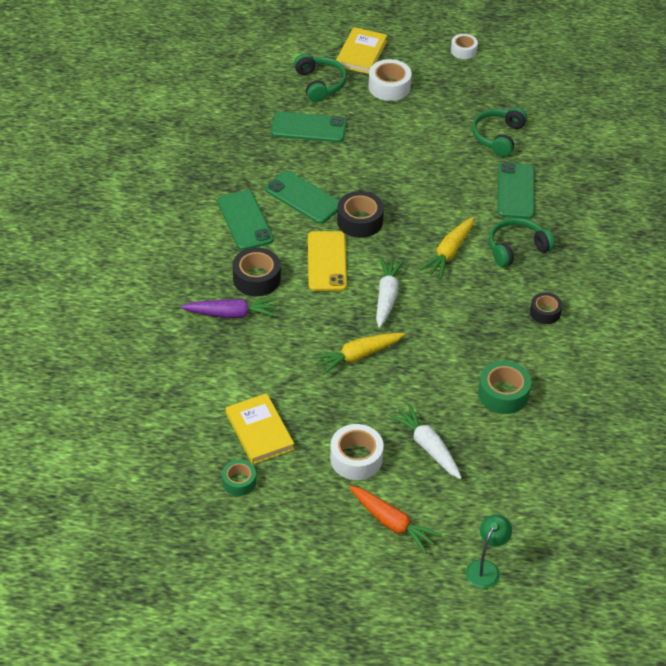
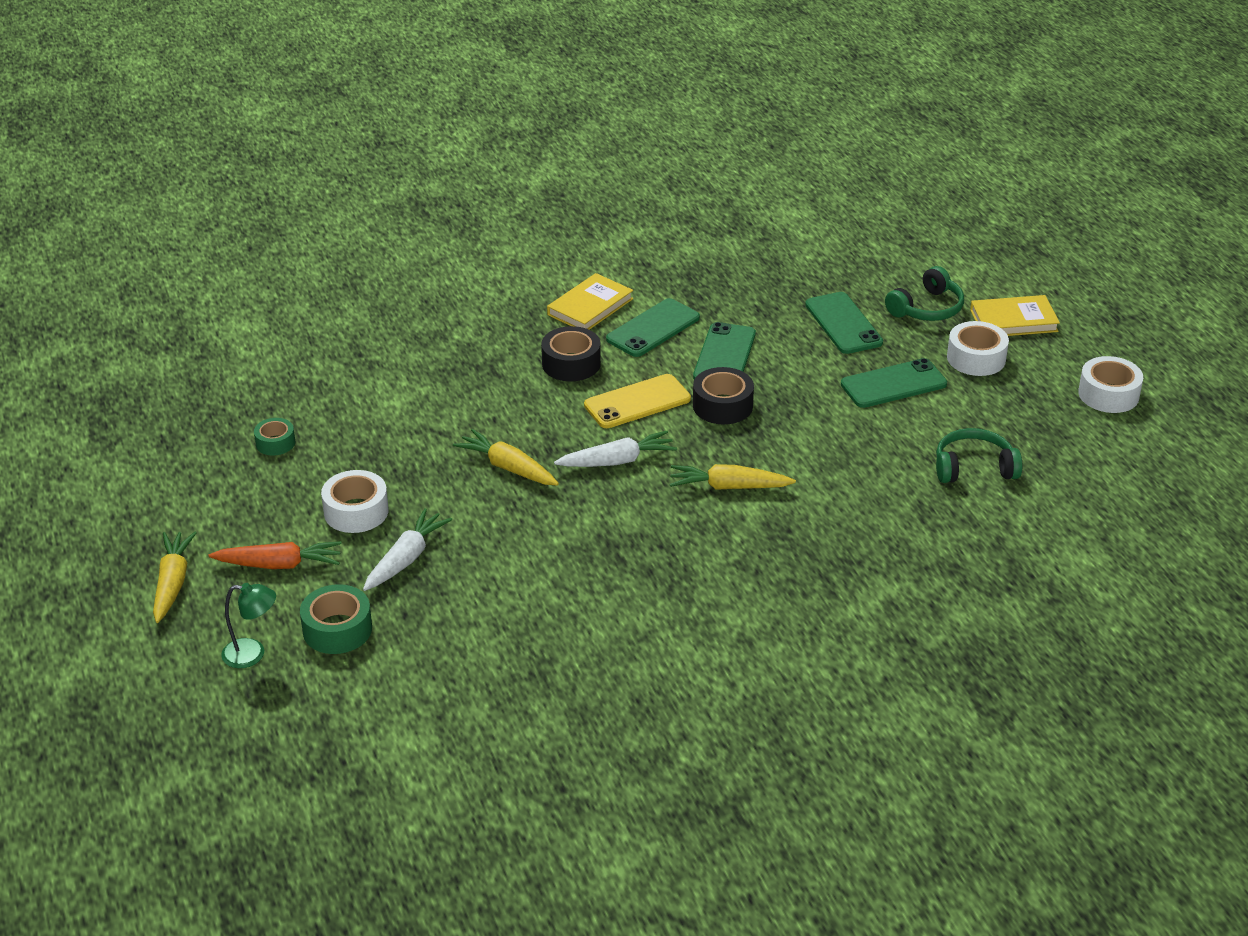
camera: 65 degrees right, 10 degrees down
purple carrot [181,298,277,318] -> none
yellow book [226,393,294,464] -> yellow book moved to [547,273,633,330]
orange carrot [349,486,442,554] -> orange carrot turned 105 degrees counterclockwise [209,541,342,569]
white tape [451,34,478,59] -> white tape [1078,356,1143,413], size x1.57
green tape [478,361,531,414] -> green tape moved to [300,584,372,654]
green headphones [489,218,555,267] -> none
green phone [497,162,535,219] -> green phone moved to [841,358,947,408]
black tape [530,292,562,324] -> none
none -> yellow carrot [153,532,197,623]

